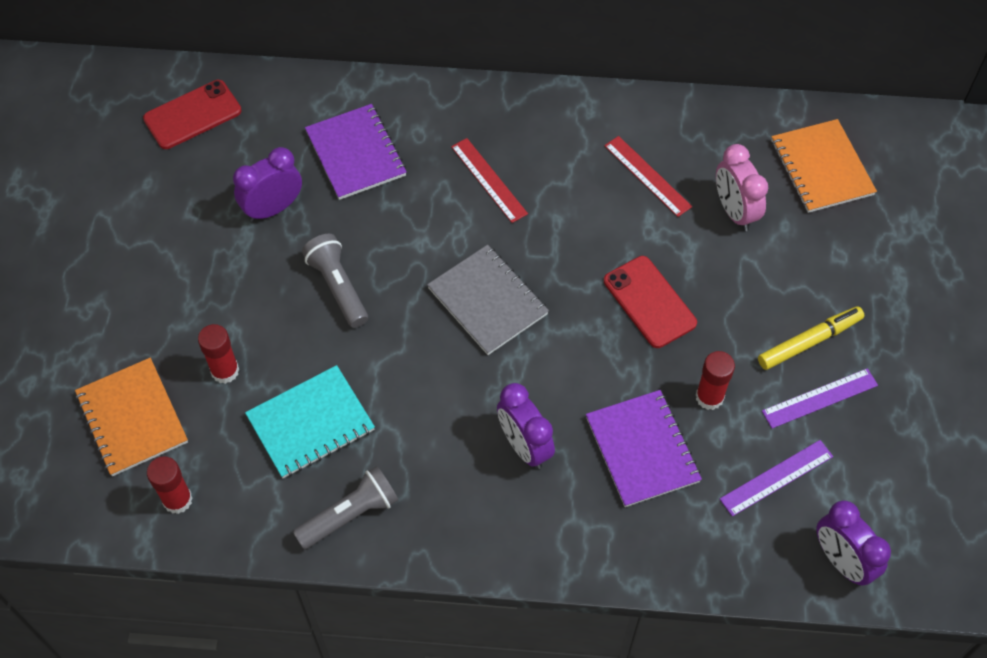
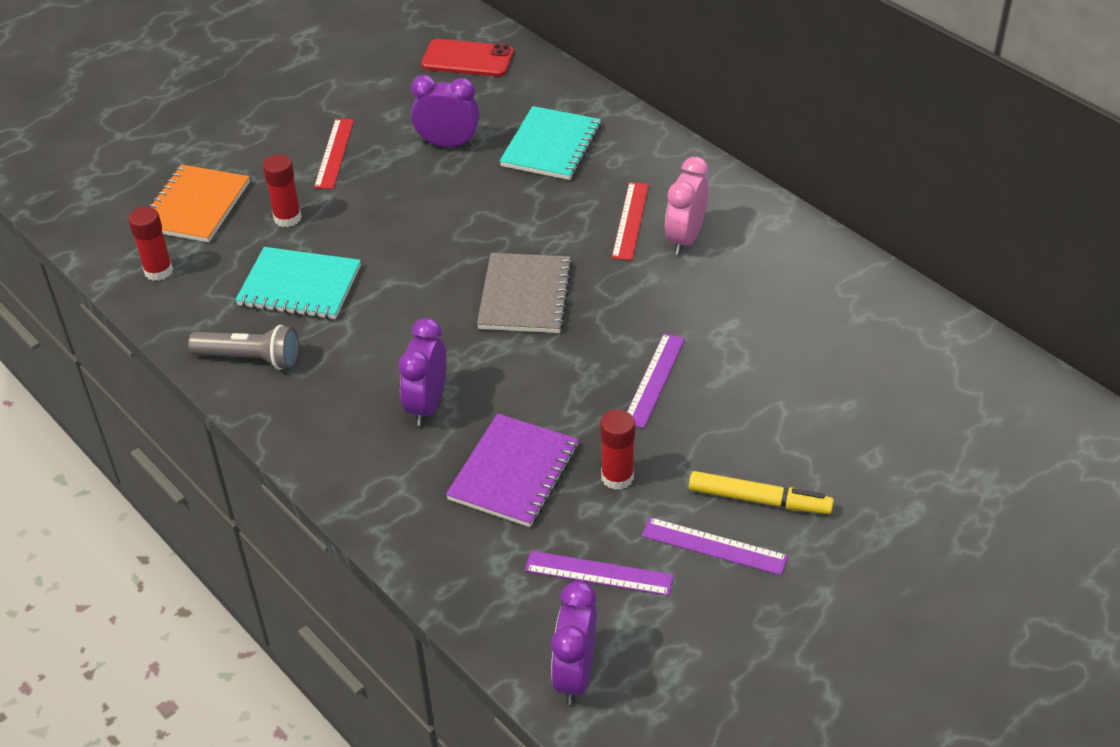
camera: 45 degrees right, 15 degrees down
grey flashlight [302,234,368,328] -> none
purple notebook [305,104,407,200] -> turquoise notebook [500,106,601,180]
red ruler [604,136,692,217] -> red ruler moved to [314,119,354,189]
red phone [604,256,697,348] -> purple ruler [627,333,685,428]
pink clock [716,144,768,231] -> pink clock moved to [665,157,709,255]
orange notebook [771,119,877,213] -> none

